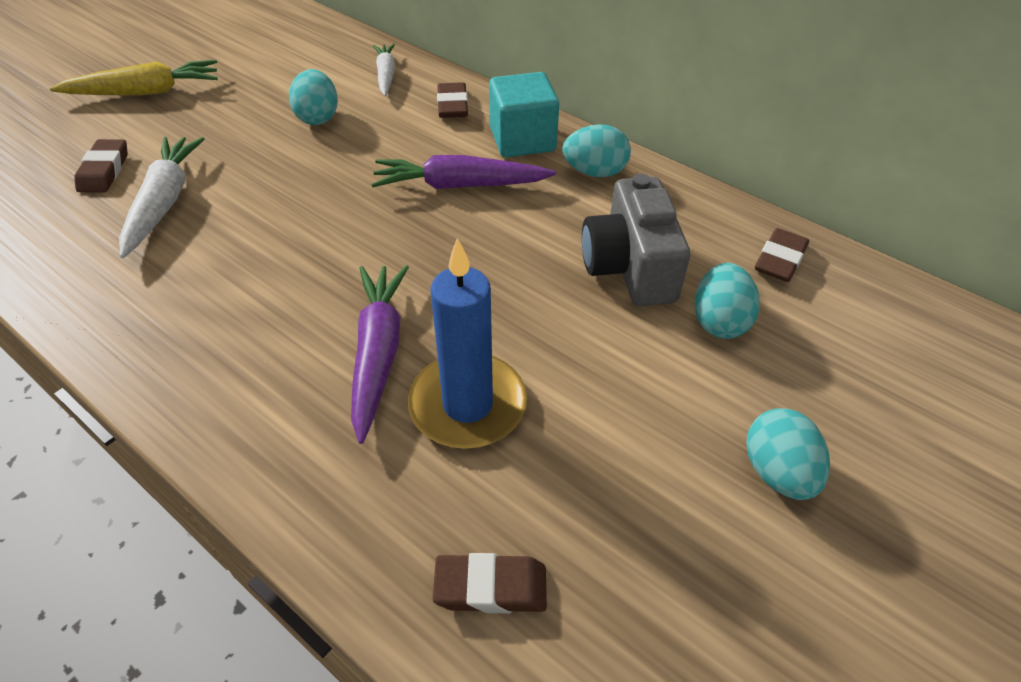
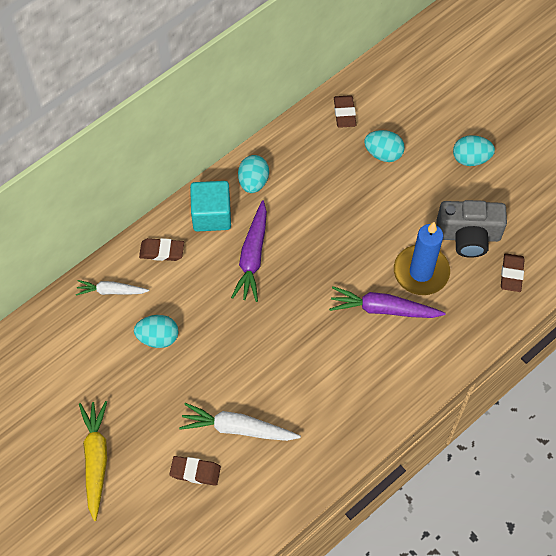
camera: 80 degrees left, 15 degrees up
grey camera [582,174,690,306] -> grey camera moved to [437,200,507,258]
brown eraser [755,228,809,282] -> brown eraser turned 45 degrees clockwise [334,95,356,128]

